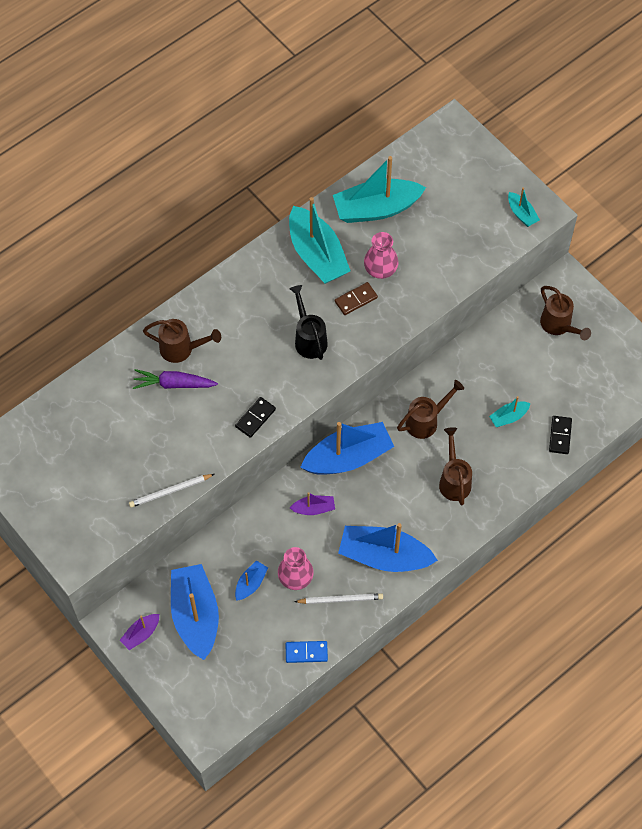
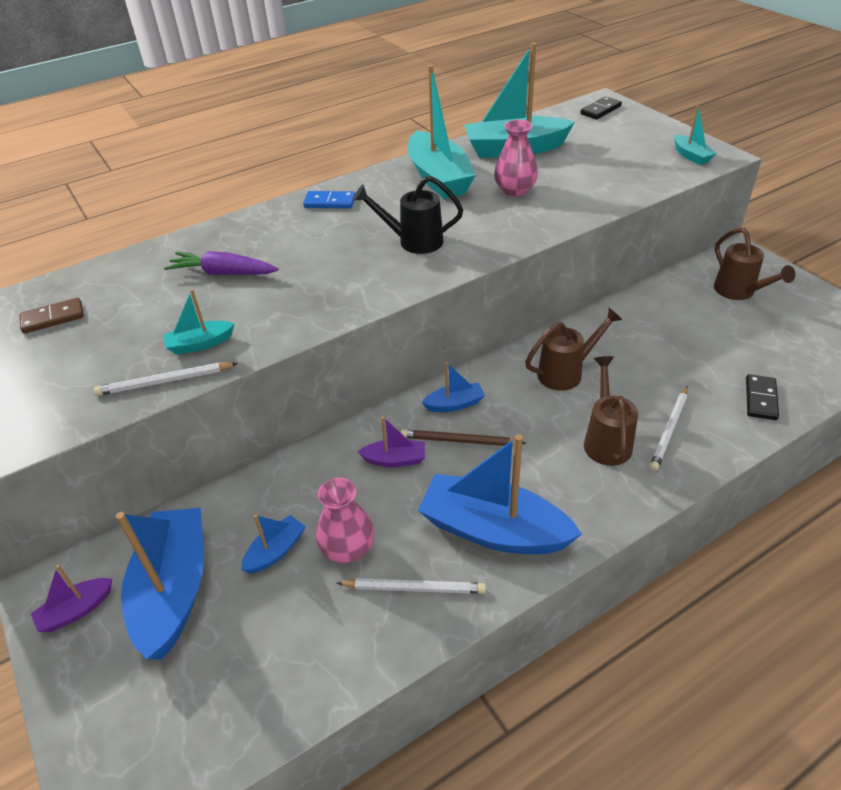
camera: 10 degrees right, 20 degrees down
brown watering can [143,319,221,363] -> none
black domino [235,397,276,438] -> black domino moved to [580,96,622,119]
blue domino [286,641,328,663] -> blue domino moved to [303,191,355,208]
black watering can [290,285,327,360] -> black watering can turned 75 degrees counterclockwise [353,176,463,254]
blue boat [300,422,394,475] -> blue boat [421,362,485,412], size x0.47
brown domino [335,282,378,315] -> brown domino moved to [20,298,84,334]
turquoise boat [489,396,530,427] -> turquoise boat moved to [163,289,235,355]
none -> brown pencil [400,429,526,446]
none -> white pencil [650,386,688,471]

